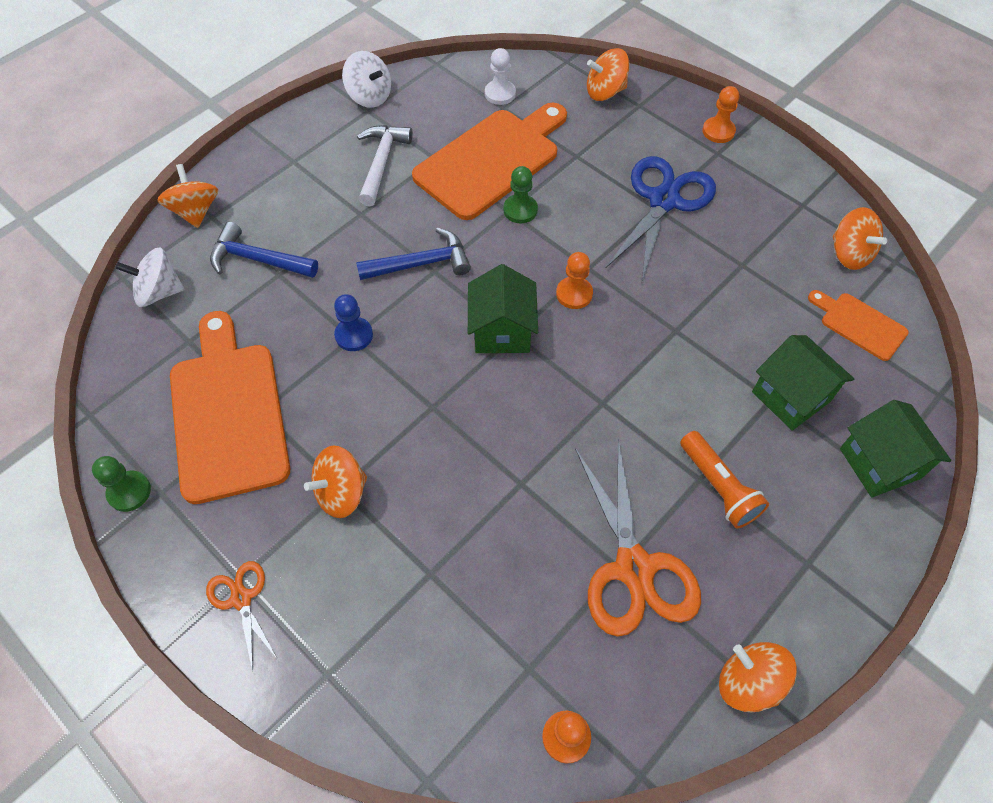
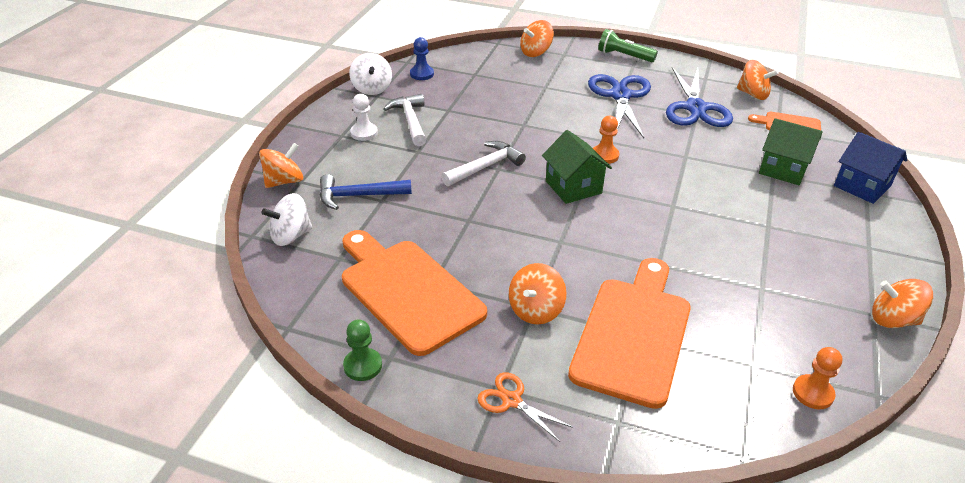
camera: 25 degrees left, 20 degrees down
orange spinning top [157,164,218,228] -> orange spinning top turned 90 degrees clockwise [259,143,303,188]
blue pawn [334,294,373,351] -> blue pawn moved to [410,37,434,80]
white spinning top [342,51,391,108] -> white spinning top turned 60 degrees clockwise [349,53,392,95]
blue hammer [356,228,471,280] -> white hammer [441,141,526,186]
orange cutting board [412,103,567,220] -> orange cutting board moved to [568,258,691,409]
white pawn [485,48,516,105] -> white pawn moved to [350,94,378,141]
green pawn [503,166,538,223] -> none
orange scissors [575,439,701,637] -> none
orange flashlight [680,431,769,529] -> none
orange pawn [702,86,739,143] -> green flashlight [598,29,658,62]
green house [840,400,951,497] -> blue house [834,132,907,204]
none -> blue scissors [666,67,733,127]

